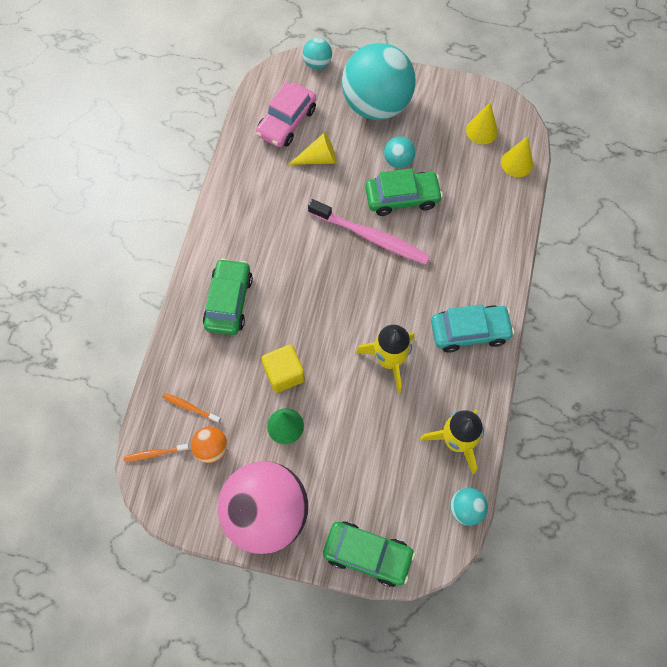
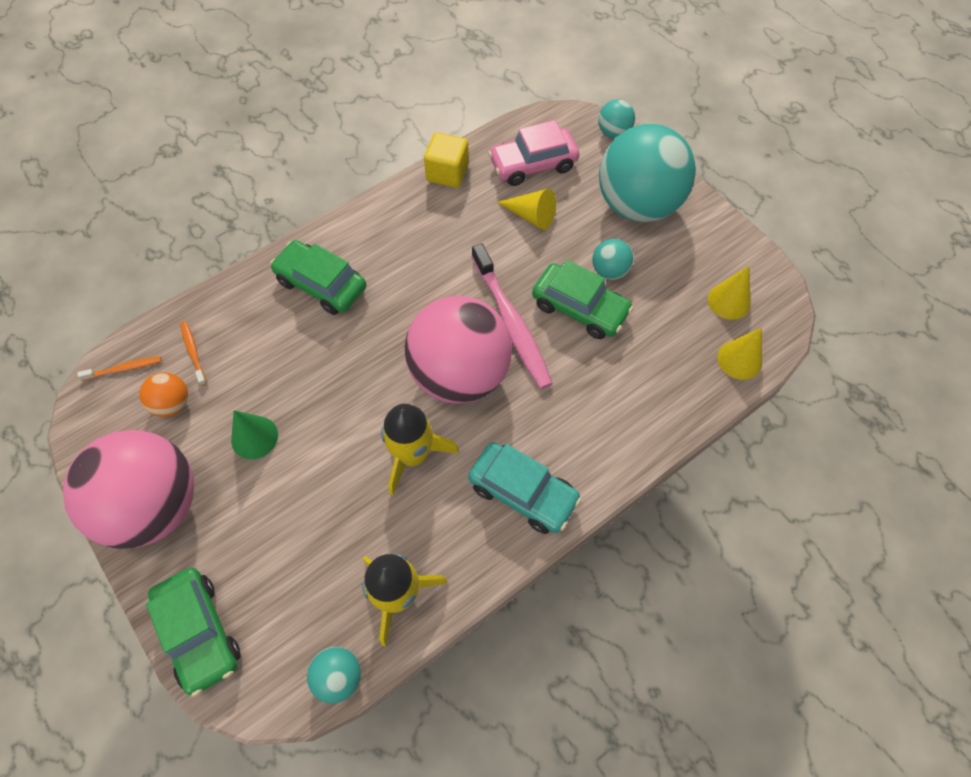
camera: 40 degrees right, 5 degrees down
orange toothbrush [124,444,189,462] -> orange toothbrush turned 135 degrees clockwise [78,356,162,380]
green car [203,258,253,335] -> green car turned 105 degrees counterclockwise [270,240,366,315]
yellow cube [262,345,305,393] -> yellow cube moved to [424,132,469,188]
none -> pink ball [405,296,512,403]

